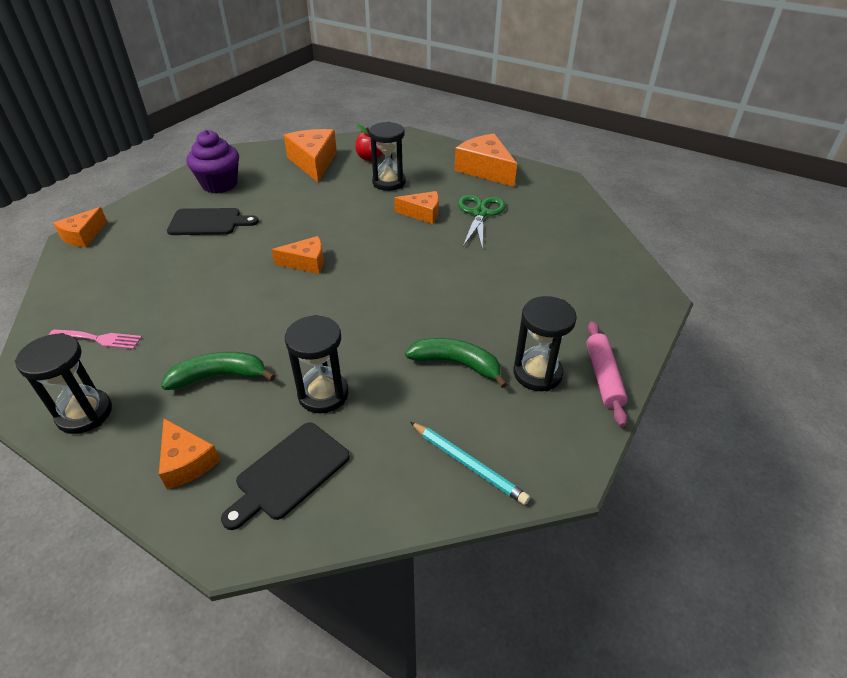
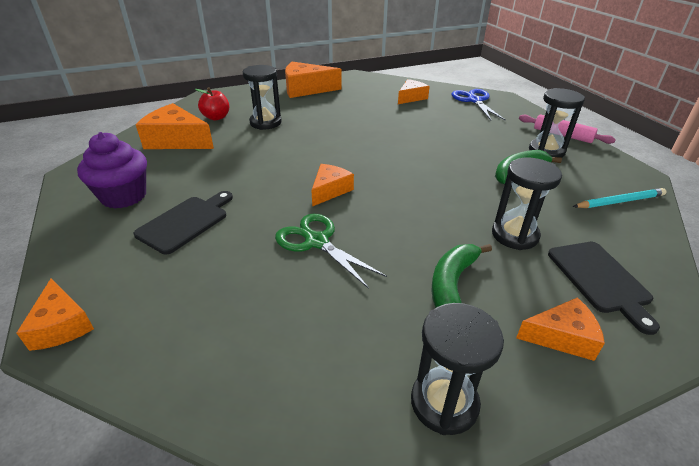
camera: 55 degrees left, 5 degrees down
pink fork [49,329,142,349] -> none
orange cheese [394,191,439,224] -> orange cheese moved to [398,79,430,104]
green scissors [458,195,506,250] -> green scissors moved to [275,214,387,289]
none -> blue scissors [452,89,506,121]

